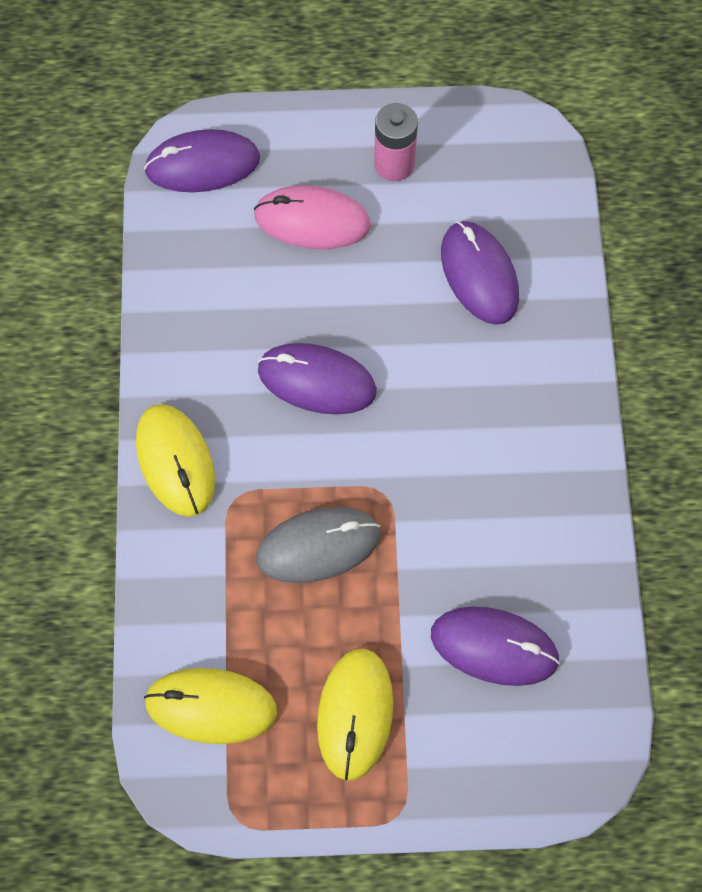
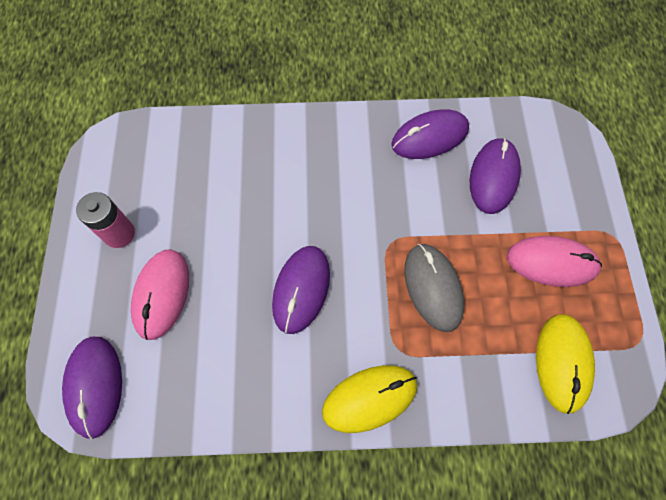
camera: 90 degrees left, 0 degrees up
yellow mouse [317,649,394,781] -> pink mouse [507,236,602,287]
purple mouse [441,221,519,325] -> purple mouse moved to [391,109,469,159]

